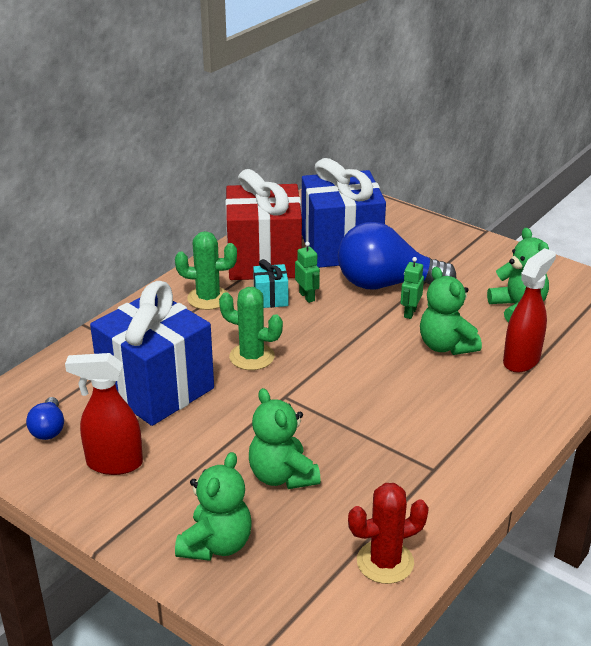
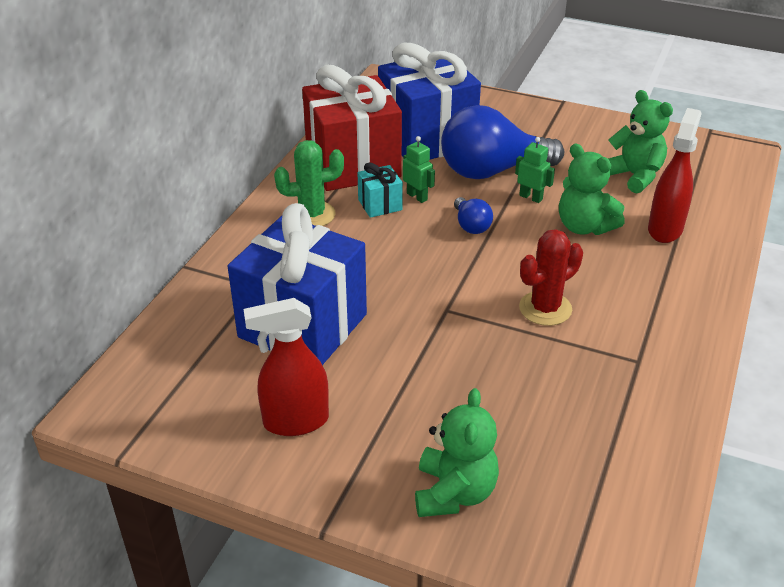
camera: 15 degrees left, 5 degrees up
blue light bulb [26,397,64,440] -> blue light bulb moved to [454,197,493,234]
green cactus [219,287,283,370] -> none
green teddy bear [249,388,321,489] -> none
red cactus [348,483,429,584] -> red cactus moved to [519,229,583,326]
green robot [401,257,424,319] -> green robot turned 120 degrees clockwise [515,137,555,203]

